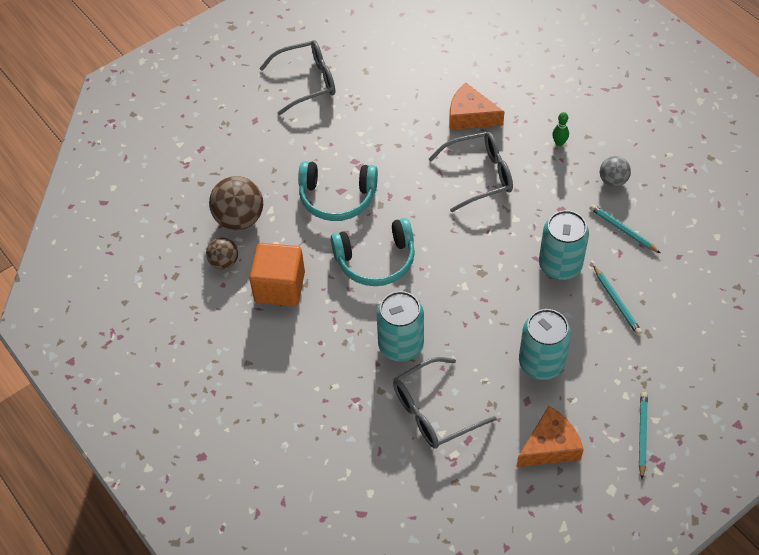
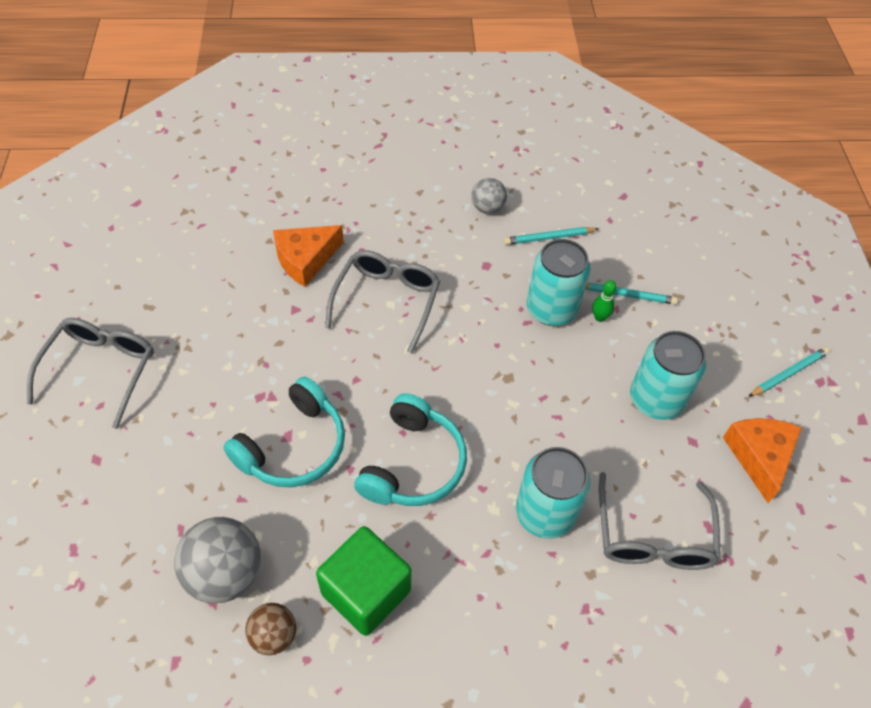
camera: 60 degrees left, 0 degrees up
brown ball [209,176,263,230] -> grey ball [174,517,261,603]
orange cube [249,243,305,306] -> green cube [316,526,411,636]
green bowling pin [552,112,569,146] -> green bowling pin moved to [592,280,617,322]
turquoise pencil [639,392,648,479] -> turquoise pencil turned 105 degrees clockwise [748,347,830,397]

